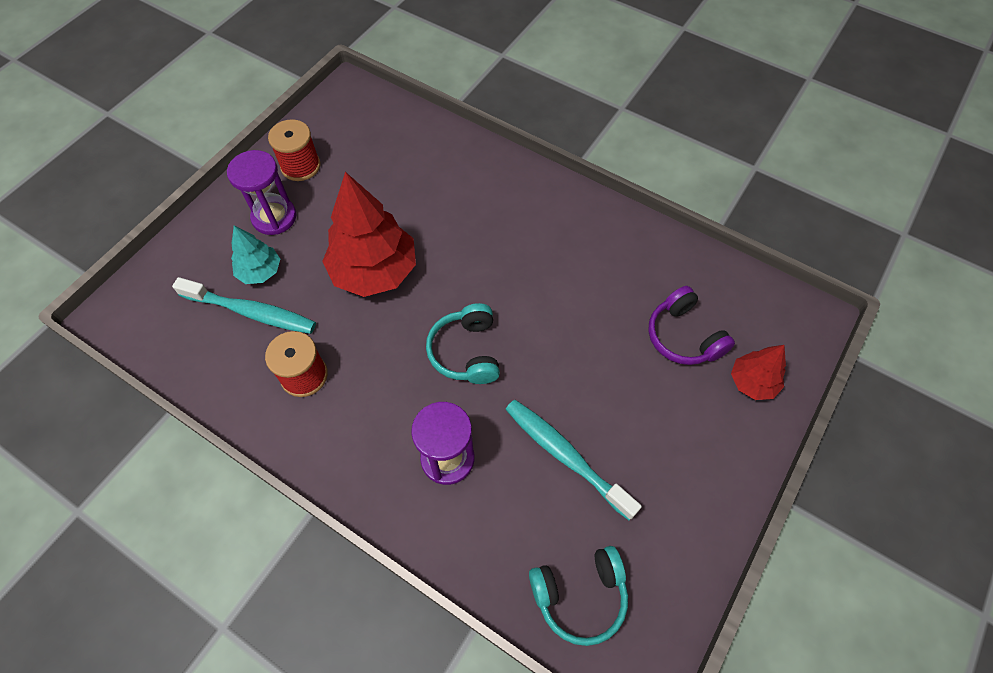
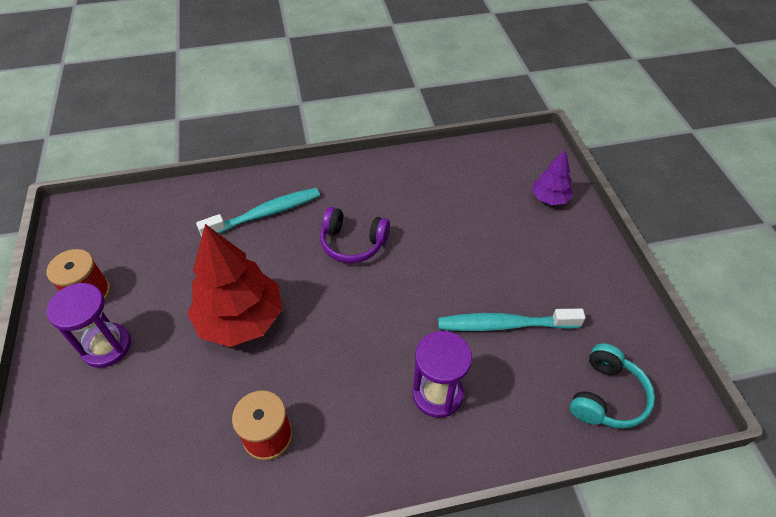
camera: 45 degrees left, 10 degrees down
turquoise toothbrush [172,277,316,334] -> turquoise toothbrush moved to [196,188,320,236]
turquoise tree [231,226,280,284] -> none
turquoise headphones [426,303,500,384] -> none
purple headphones [648,286,735,365] -> purple headphones moved to [320,207,390,263]
red tree [731,345,786,400] -> purple tree [532,150,573,205]

